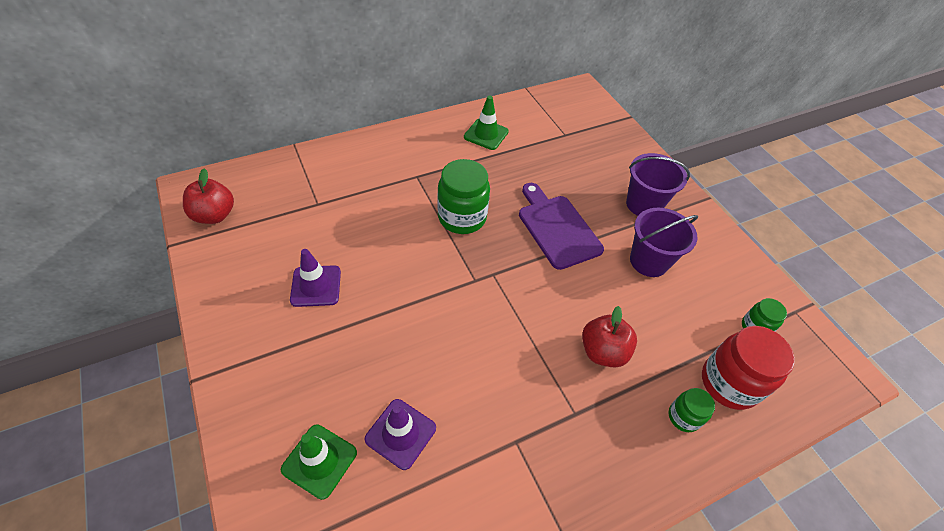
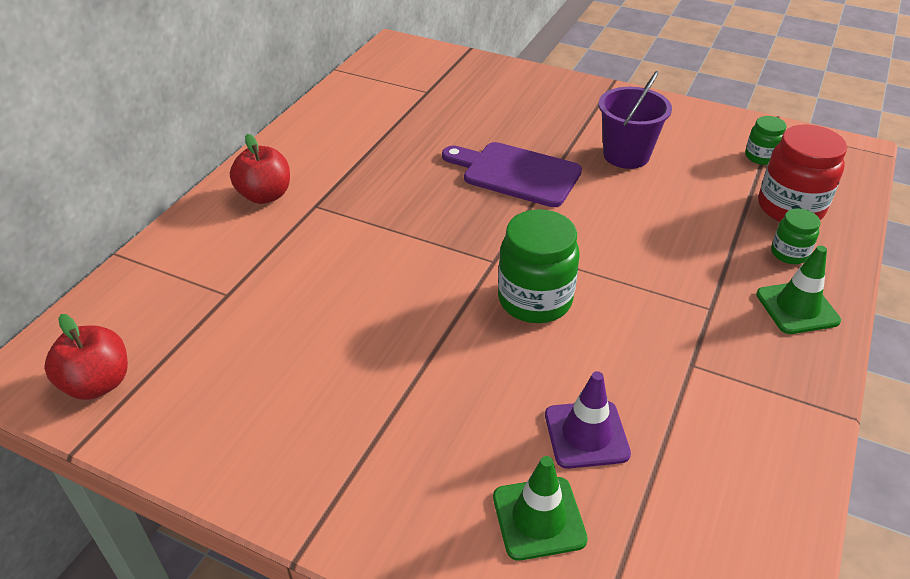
camera: 35 degrees left, 10 degrees down
purple traffic cone [290,249,341,307] -> none
green jar [437,159,490,234] -> green jar moved to [498,209,579,323]
green traffic cone [464,96,509,150] -> green traffic cone moved to [756,246,841,334]
red apple [582,306,637,368] -> red apple moved to [230,134,290,204]
purple bucket [626,153,690,216] -> none

